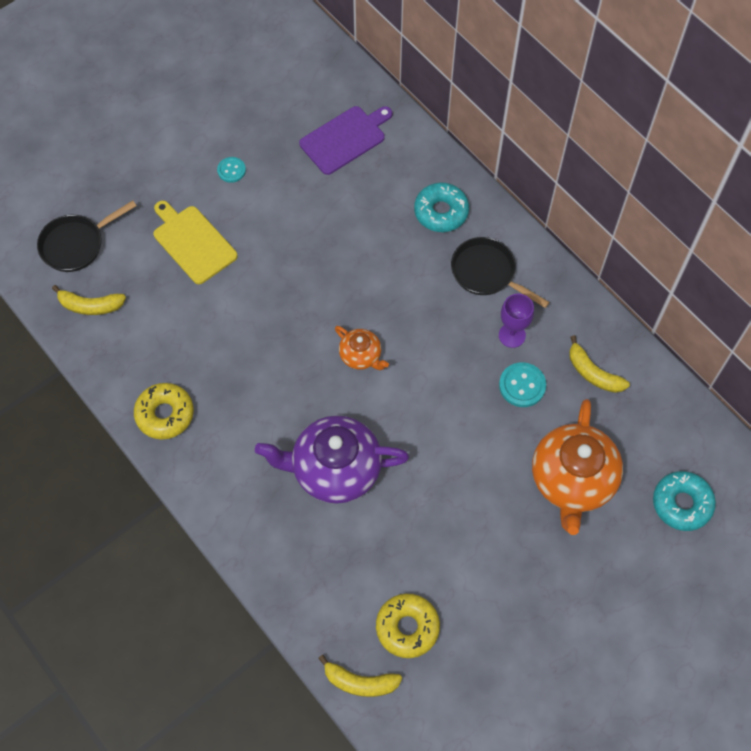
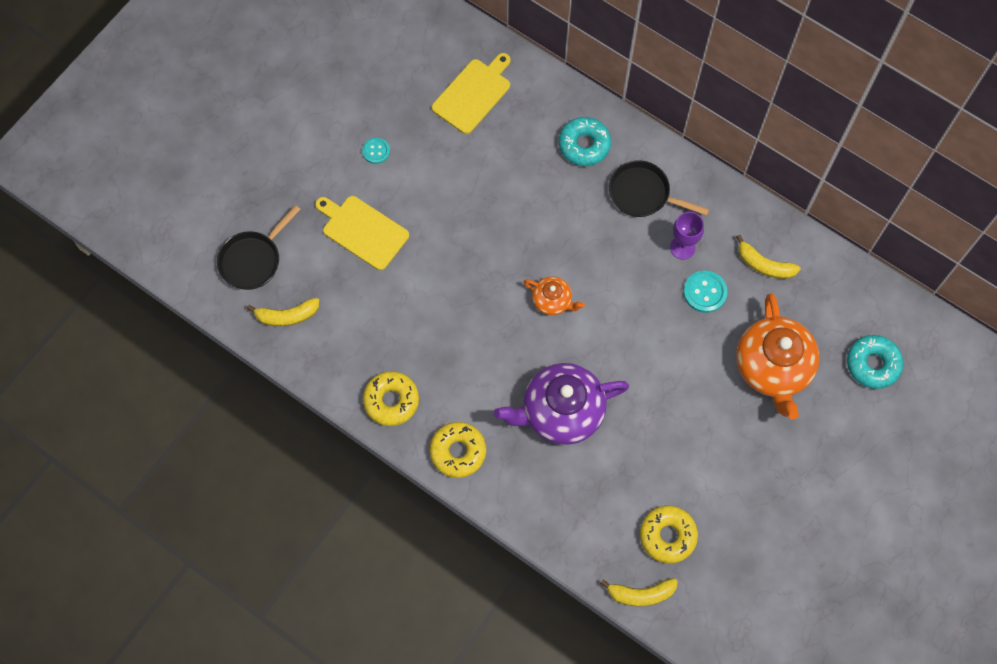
camera: 15 degrees left, 5 degrees up
purple cutting board [299,106,392,175] -> yellow cutting board [432,53,511,134]
none -> yellow donut [430,422,486,478]

